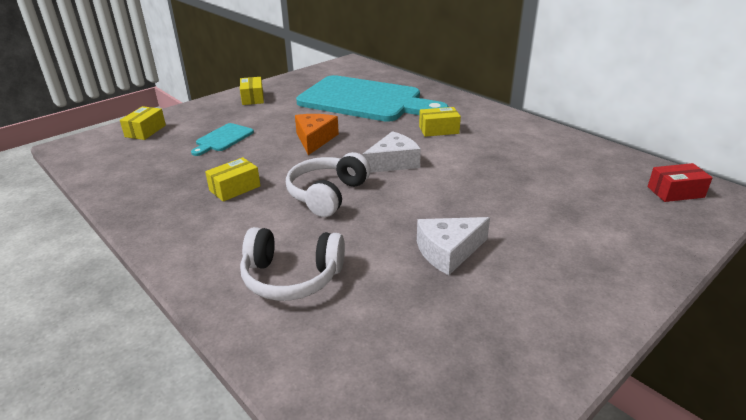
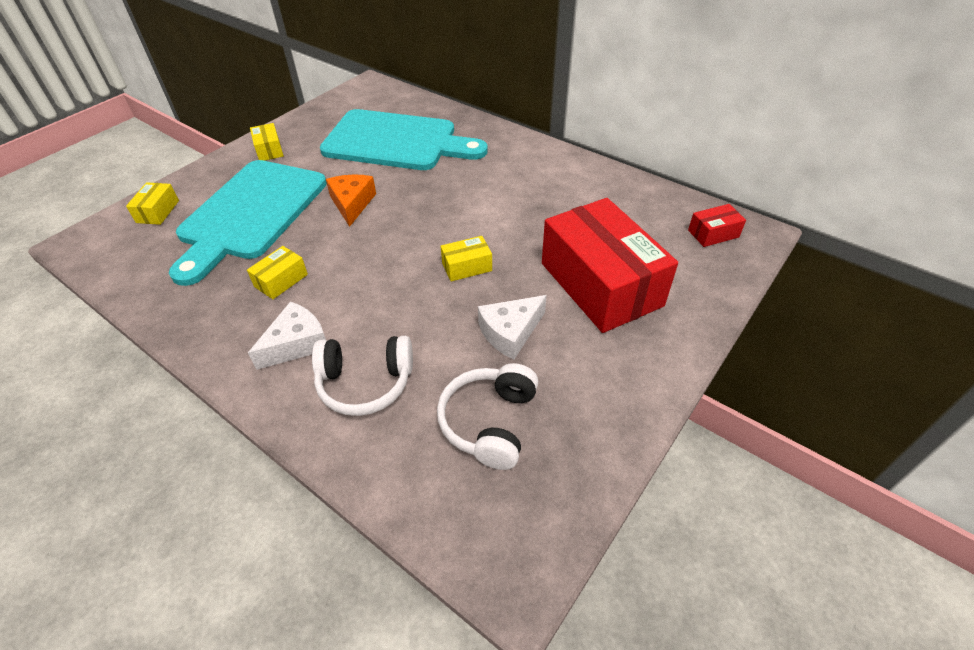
camera: 10 degrees left, 15 degrees up
turquoise cutting board [191,123,254,156] -> turquoise cutting board [169,160,327,286], size x2.45
white headphones [286,152,371,217] -> white headphones moved to [437,363,538,470]
white cheese [362,131,421,173] -> white cheese moved to [248,301,326,370]
yellow box [419,107,461,137] -> yellow box moved to [441,236,492,281]
none -> red box [542,198,678,333]

